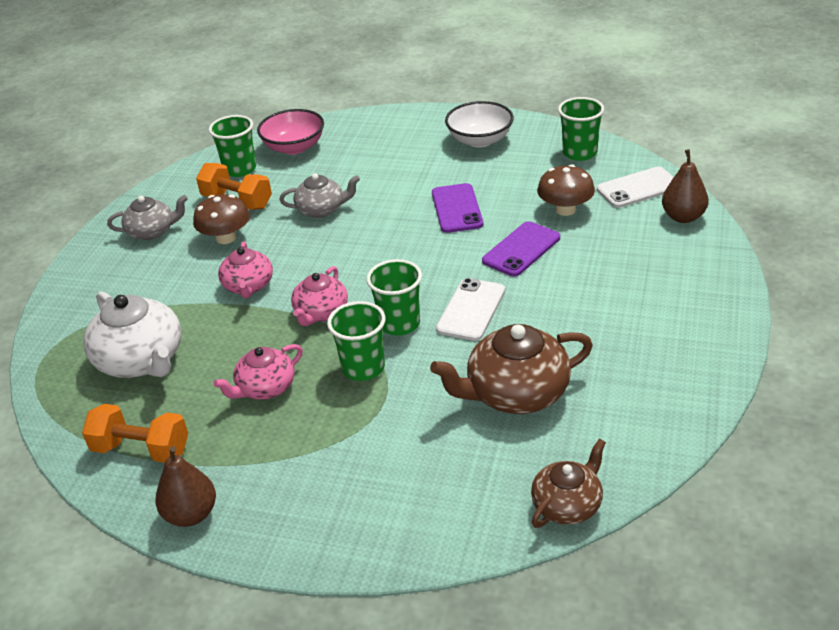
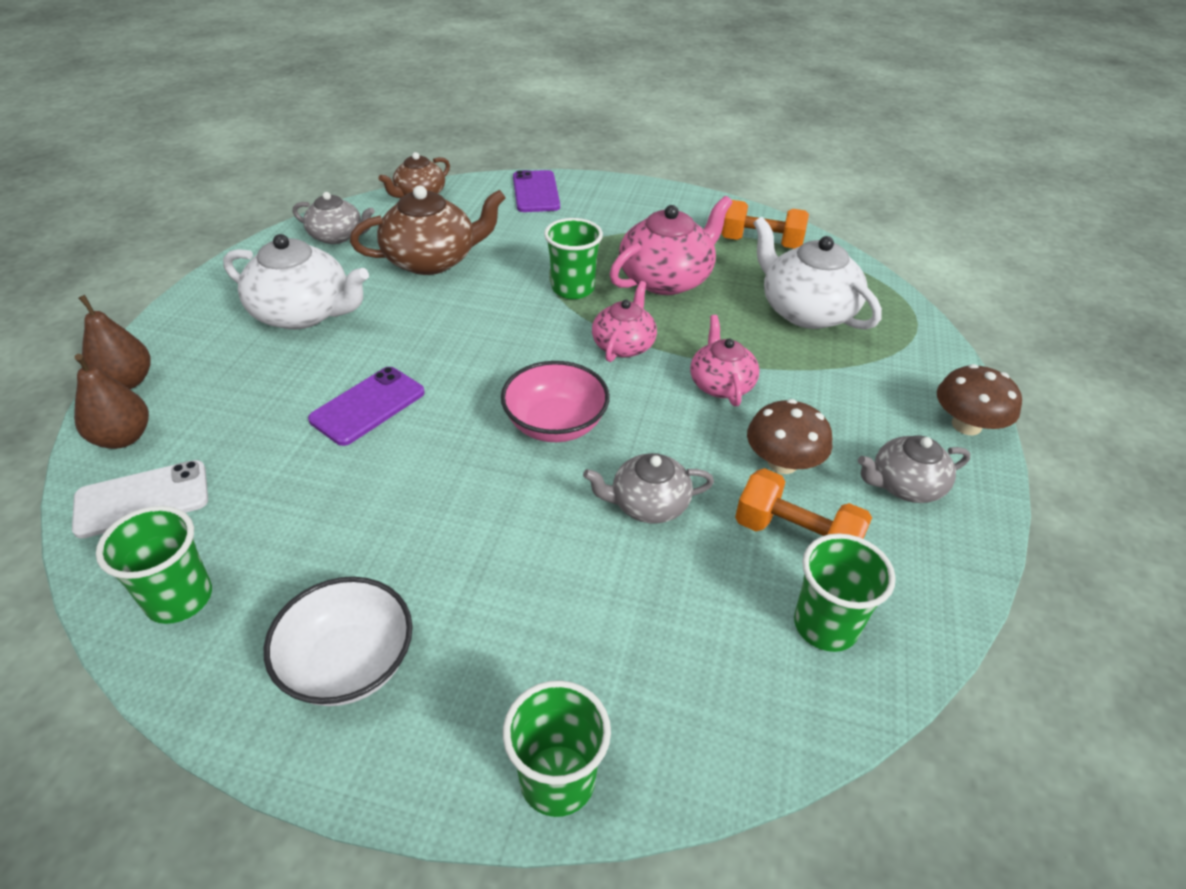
camera: 175 degrees right, 5 degrees up
brown pear [155,446,216,527] -> brown pear moved to [78,295,150,389]
pink teapot [213,344,303,400] -> pink teapot [610,196,732,295], size x1.63
pink bowl [257,109,324,155] -> pink bowl moved to [501,361,610,442]
green cup [366,259,422,336] -> green cup moved to [503,680,611,817]
purple phone [432,183,483,233] -> purple phone moved to [513,170,560,212]
white phone [436,278,505,341] -> none
brown mushroom [537,164,595,216] -> brown mushroom moved to [937,364,1022,435]
none -> white teapot [223,234,369,330]
none -> grey teapot [293,192,375,244]

